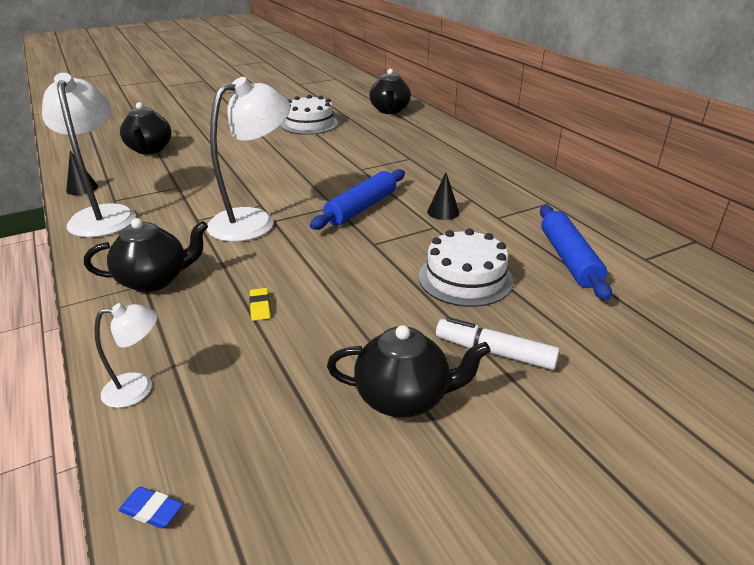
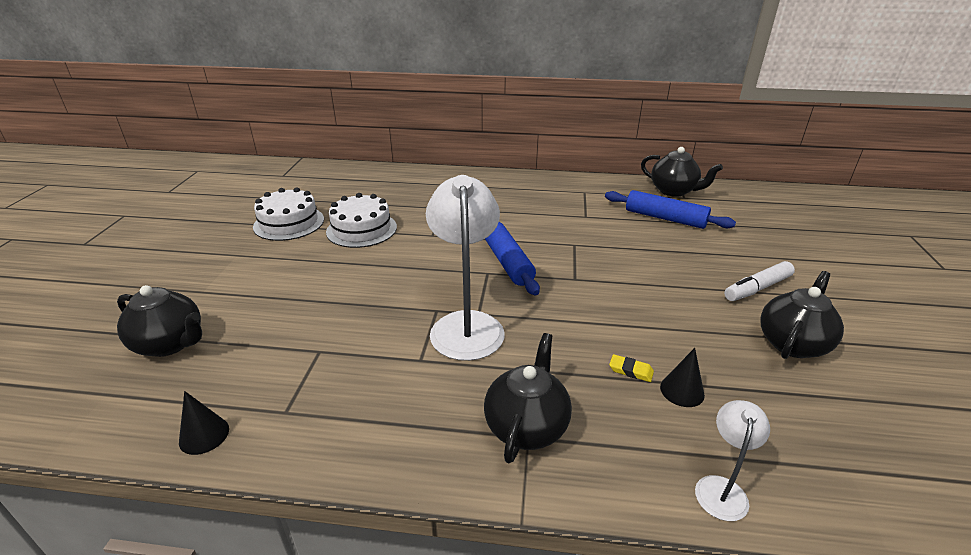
camera: 55 degrees left, 0 degrees up
white lamp [42,73,136,238] -> none
blue eraser [118,487,183,529] -> none
black teapot [369,69,411,114] -> black teapot moved to [641,147,723,197]
white cake [419,228,513,307] -> white cake moved to [326,193,397,248]
black cone [427,173,459,220] -> black cone moved to [660,348,705,407]

